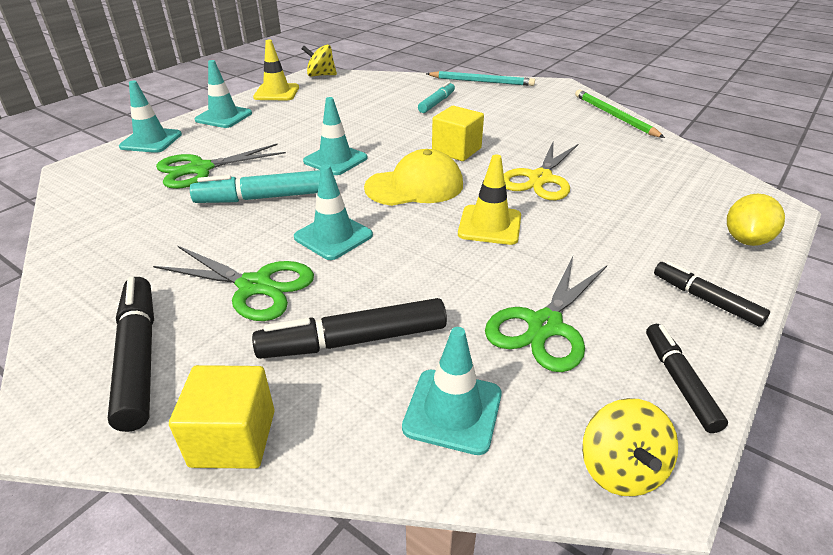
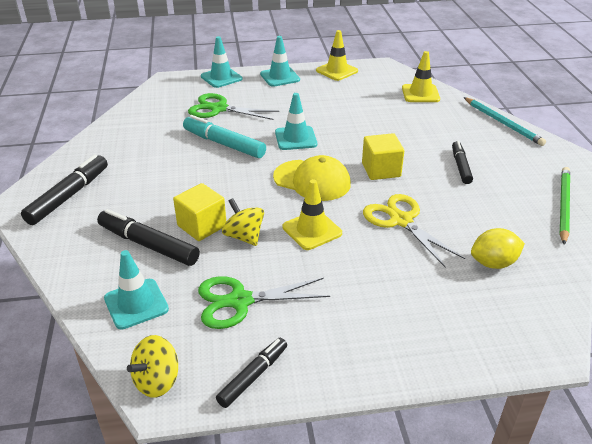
camera: 45 degrees right, 0 degrees up
green scissors [153,246,314,321] -> none
yellow cube [169,365,275,469] -> yellow cube moved to [173,183,226,241]
turquoise traffic cone [294,164,373,260] -> none
yellow spinning top [301,45,337,77] -> yellow spinning top moved to [222,198,264,246]
turquoise marker [418,82,455,113] -> none
yellow scissors [504,140,578,200] -> yellow scissors turned 75 degrees clockwise [363,194,465,267]
black marker [654,261,770,327] -> black marker moved to [452,141,473,184]
yellow lemon [727,193,785,246] -> yellow lemon moved to [471,228,525,269]
none -> yellow traffic cone [402,51,440,102]

